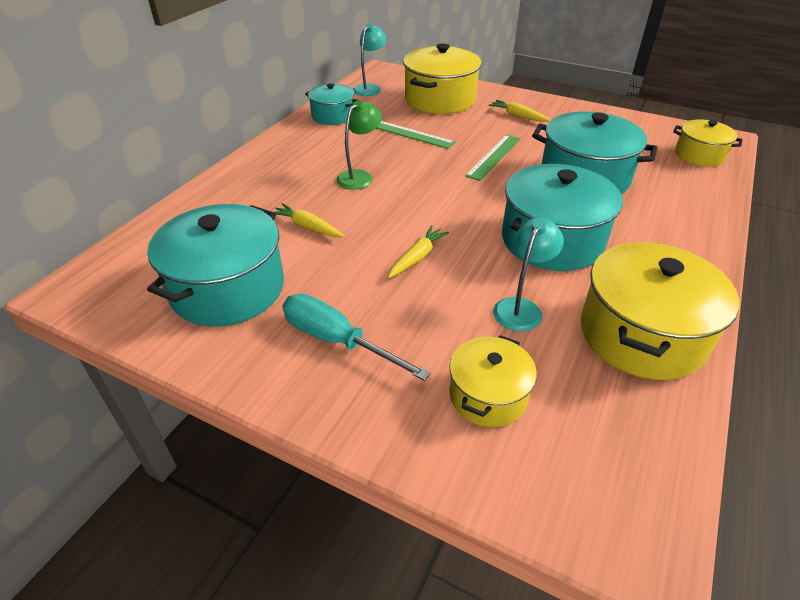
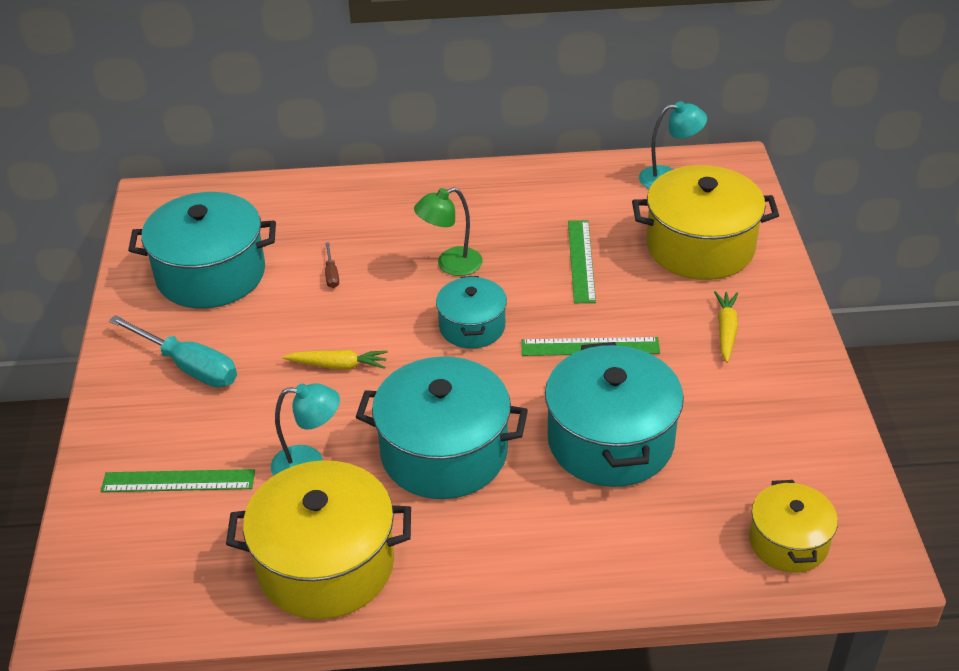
camera: 60 degrees right, 0 degrees up
yellow carrot [275,203,344,237] -> brown screwdriver [325,242,339,288]
turquoise screwdriver [283,294,431,381] -> turquoise screwdriver turned 120 degrees clockwise [109,315,237,388]
turquoise pot [305,83,356,125] -> turquoise pot moved to [436,276,507,349]
green lamp [336,100,382,190] -> green lamp turned 150 degrees clockwise [414,187,483,276]
yellow pot [449,335,537,427] -> green ruler [101,469,255,492]

